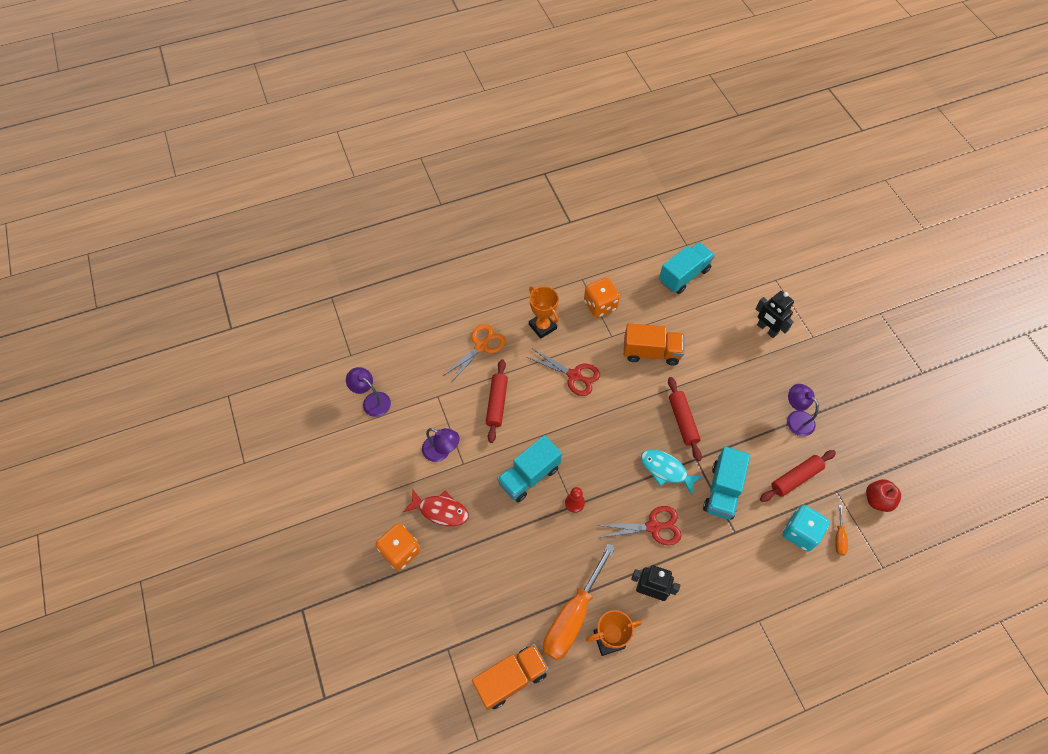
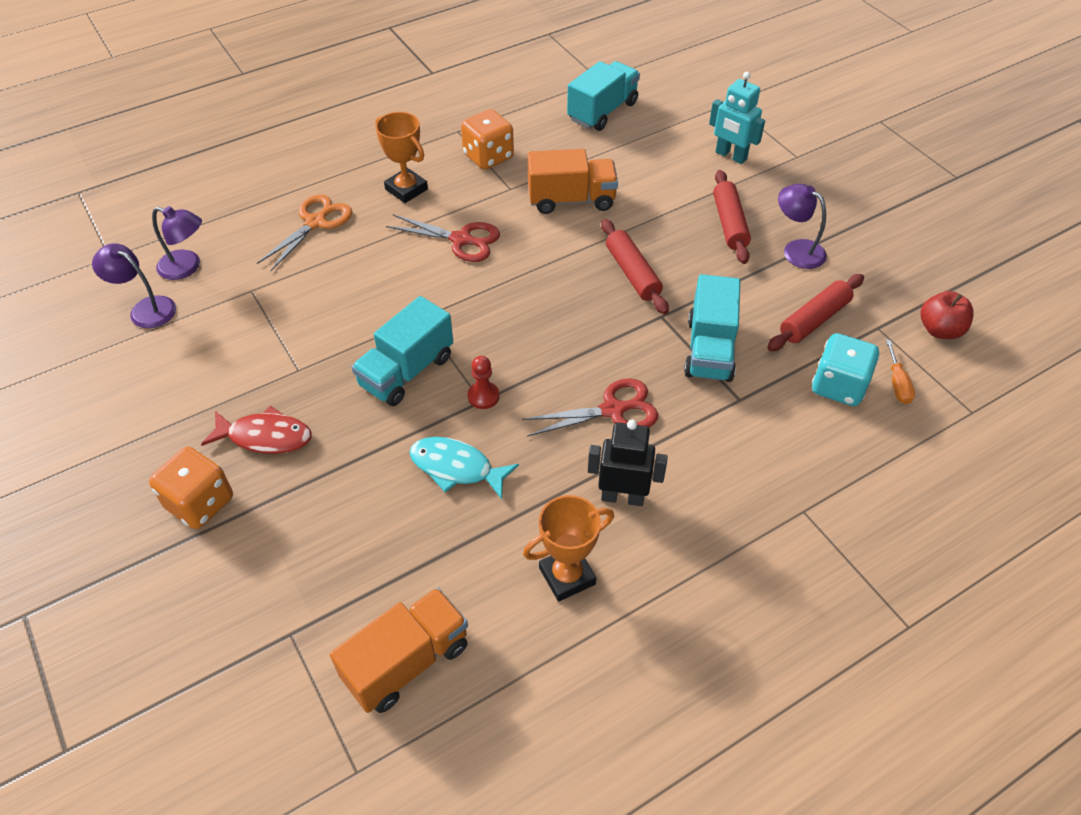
camera: 10 degrees left, 10 degrees down
purple lamp [422,428,460,462] -> purple lamp moved to [152,206,202,280]
red rolling pin [486,359,508,443] -> red rolling pin moved to [713,170,751,264]
orange screwdriver [543,543,615,661] -> none
turquoise fish [641,450,703,495] -> turquoise fish moved to [410,437,519,499]
black robot [756,291,794,338] -> turquoise robot [709,72,765,164]

